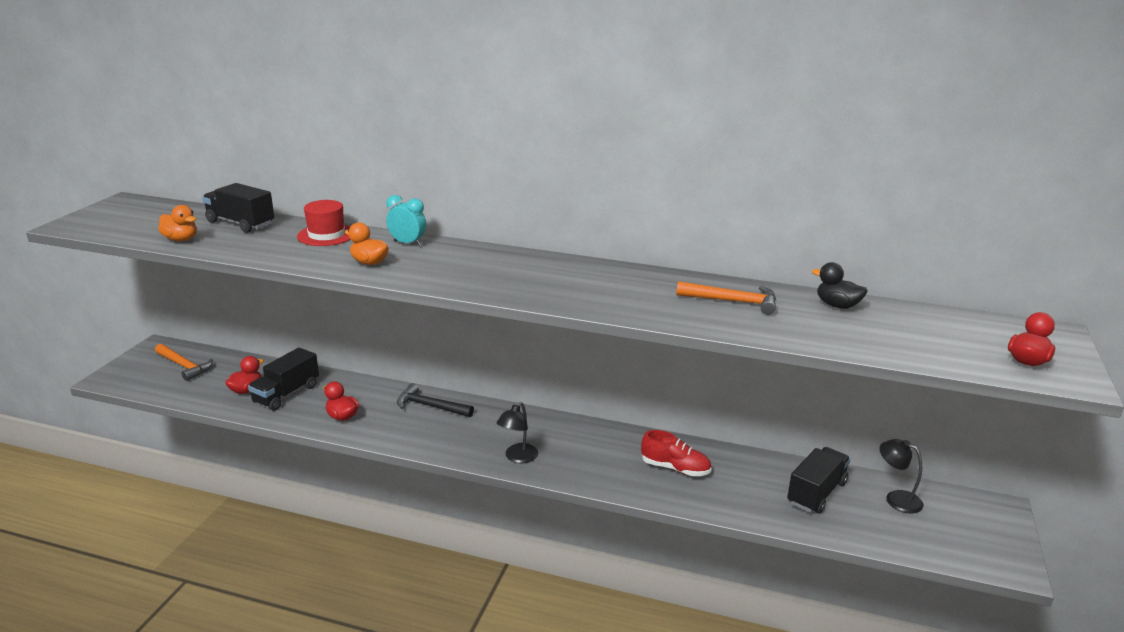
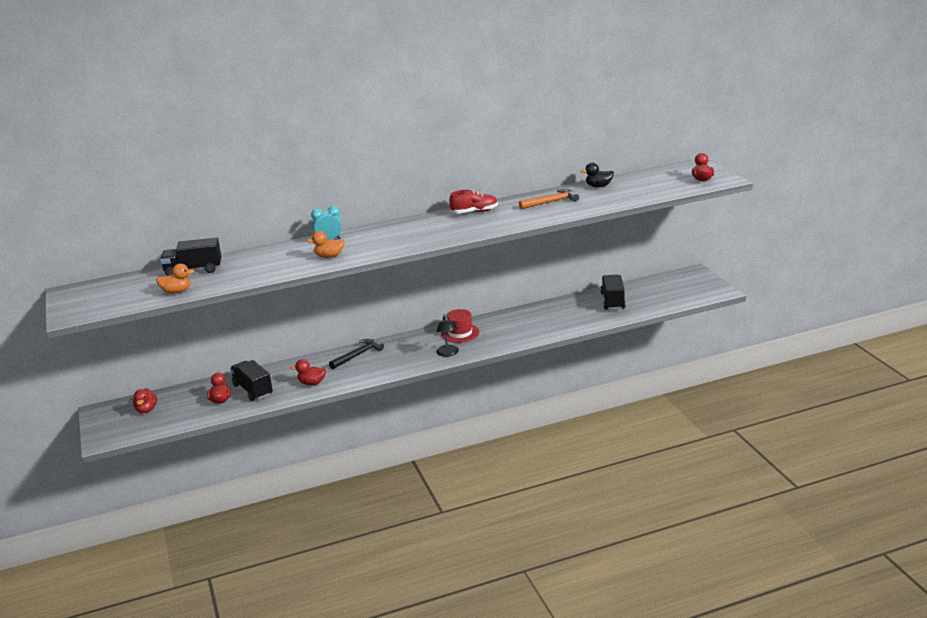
camera: 35 degrees left, 0 degrees up
orange hammer [155,344,213,381] -> red duck [133,388,157,413]
black truck [248,348,319,411] -> black truck turned 150 degrees clockwise [230,360,273,401]
red hat [297,200,351,246] -> red hat moved to [441,309,480,343]
black hammer [397,383,474,417] -> black hammer turned 150 degrees clockwise [329,339,384,369]
red shoe [641,430,712,476] -> red shoe moved to [449,190,498,213]
black lamp [879,439,924,513] -> none

